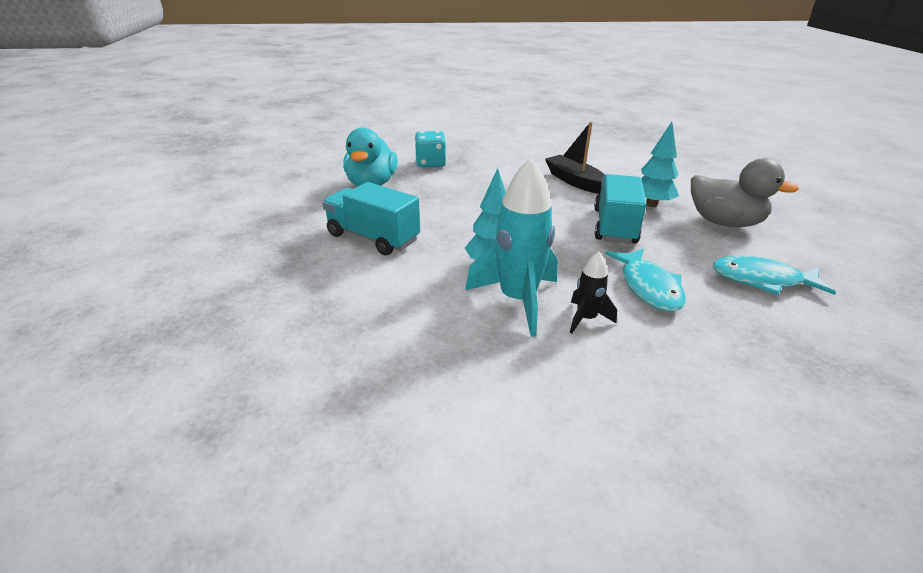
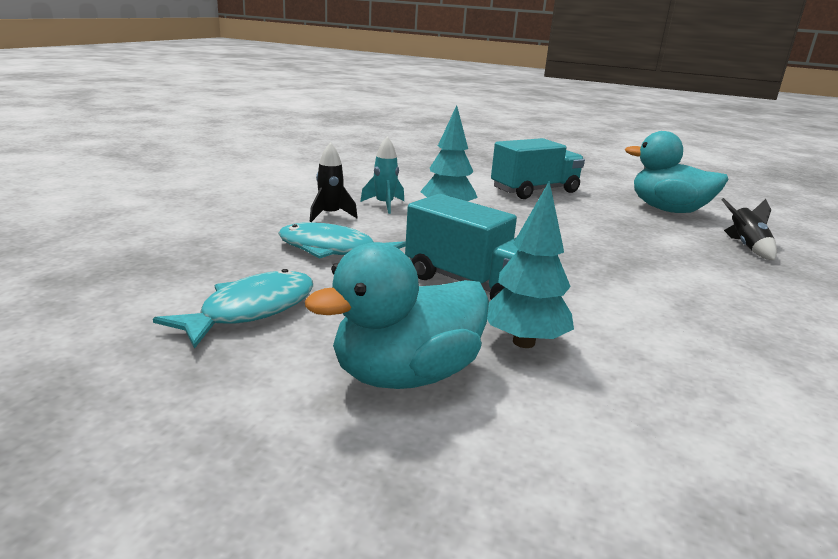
camera: 115 degrees right, 10 degrees down
turquoise dice [415,131,446,167] -> black rocket [721,198,777,261]
turquoise rocket [465,158,558,337] -> turquoise rocket [360,136,404,214], size x0.51
black boat [545,122,605,194] -> none
grey duck [691,158,799,227] -> turquoise duck [305,242,489,389]

